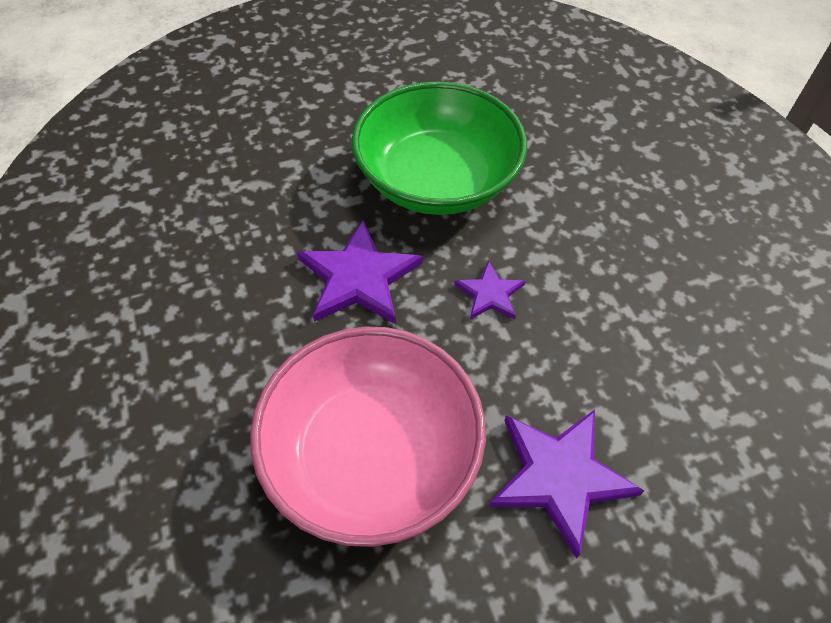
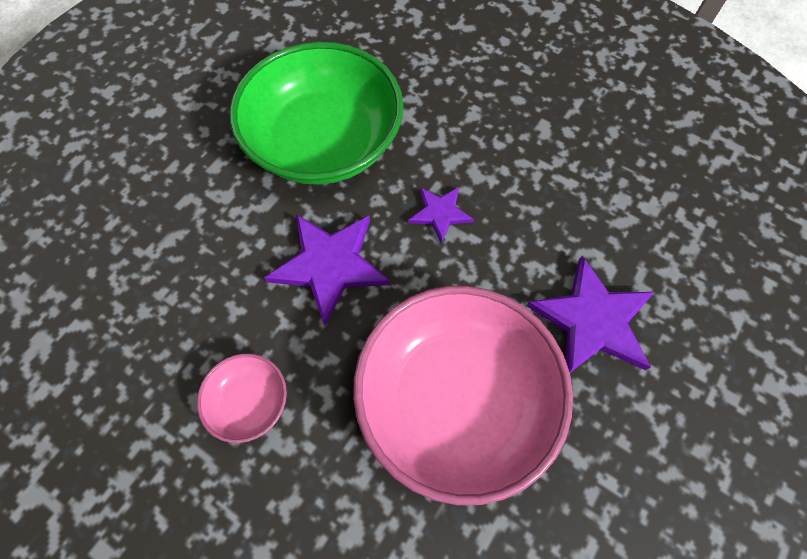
camera: 35 degrees left, 10 degrees up
none -> pink bowl [197,354,287,443]

